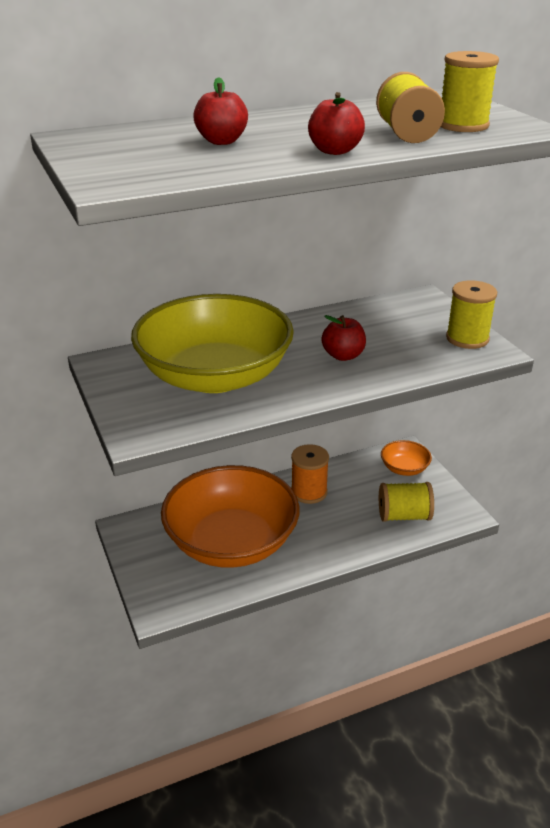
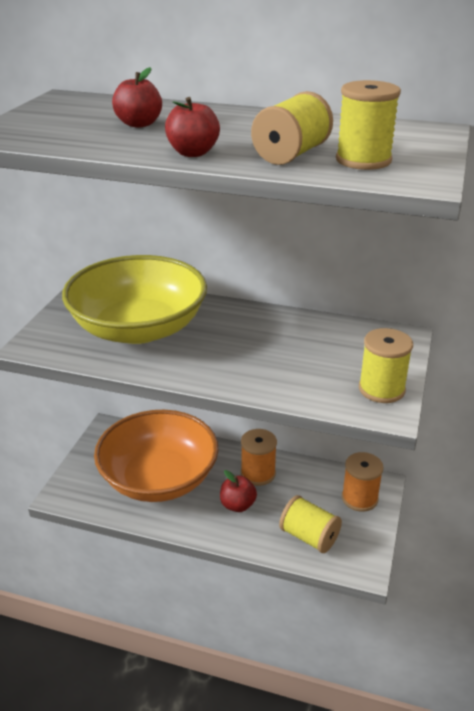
camera: 40 degrees right, 0 degrees up
red apple [322,315,366,361] -> red apple moved to [220,470,257,512]
orange bowl [381,440,432,476] -> orange spool [342,452,384,512]

